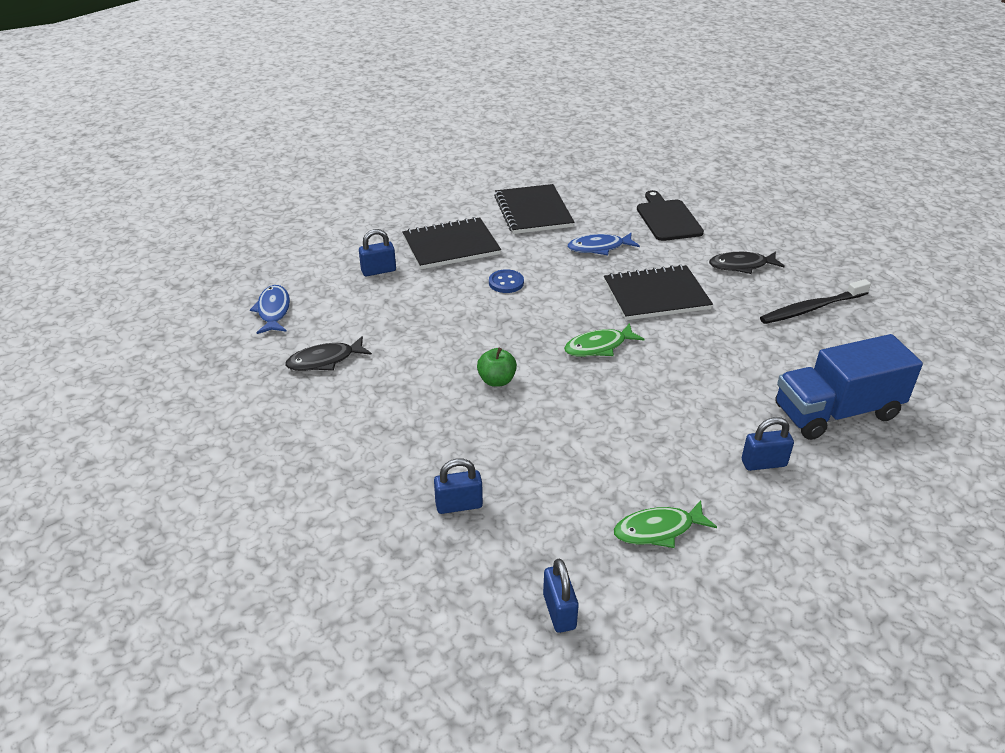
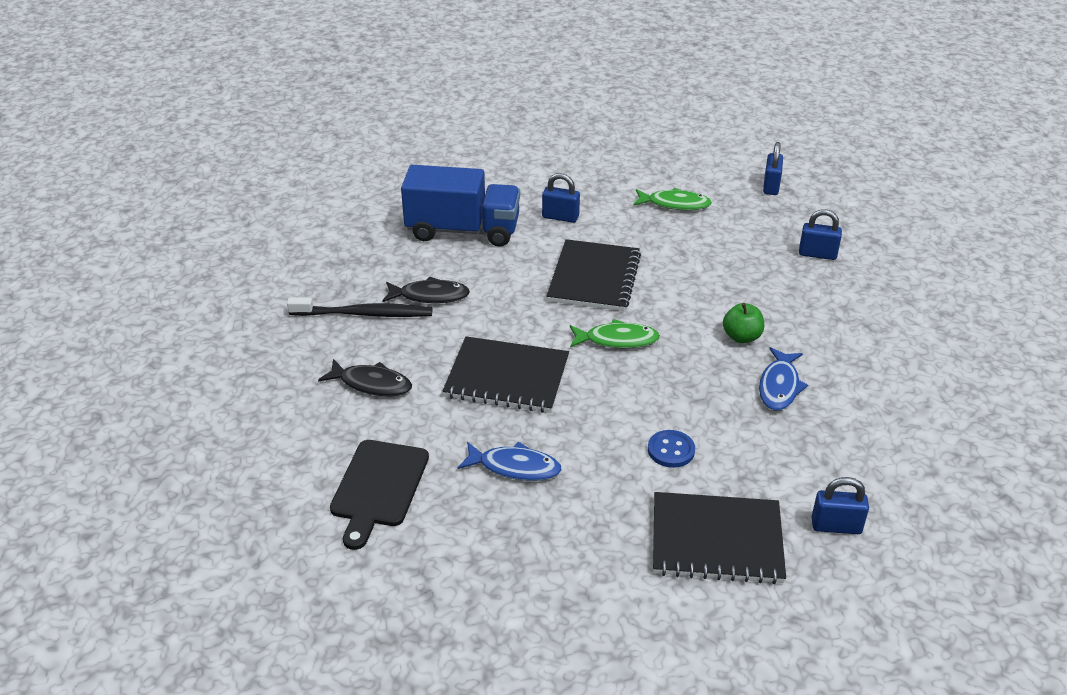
camera: 155 degrees left, 0 degrees up
blue fish [250,285,290,334] -> blue fish moved to [759,347,808,410]
black fish [285,336,372,371] -> black fish moved to [383,277,470,303]
black notebook [494,184,574,234] -> black notebook moved to [547,239,641,311]

